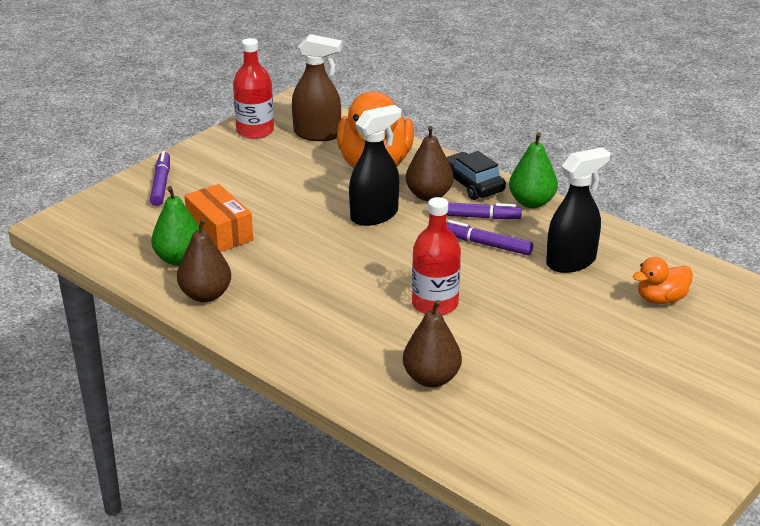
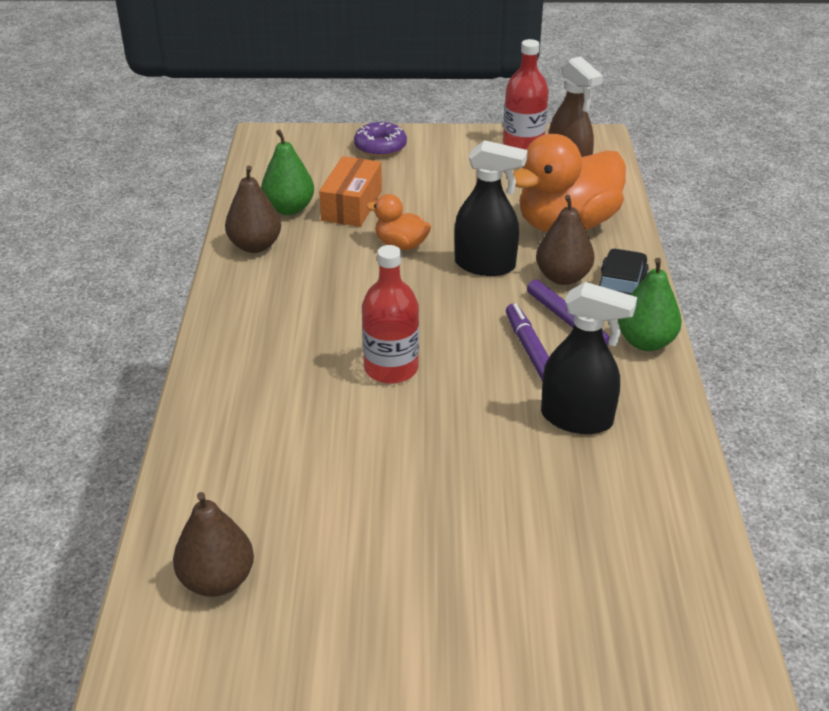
camera: 50 degrees right, 5 degrees up
purple marker [150,151,170,206] -> purple donut [354,122,407,157]
brown pear [403,300,462,387] -> brown pear moved to [173,492,254,597]
orange duck [633,257,693,304] -> orange duck moved to [366,194,431,250]

